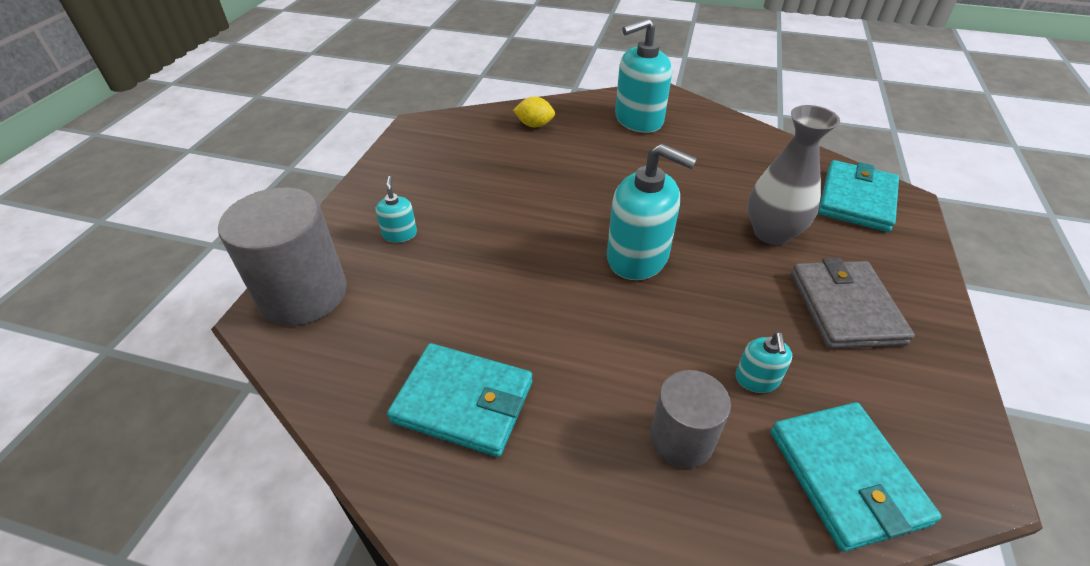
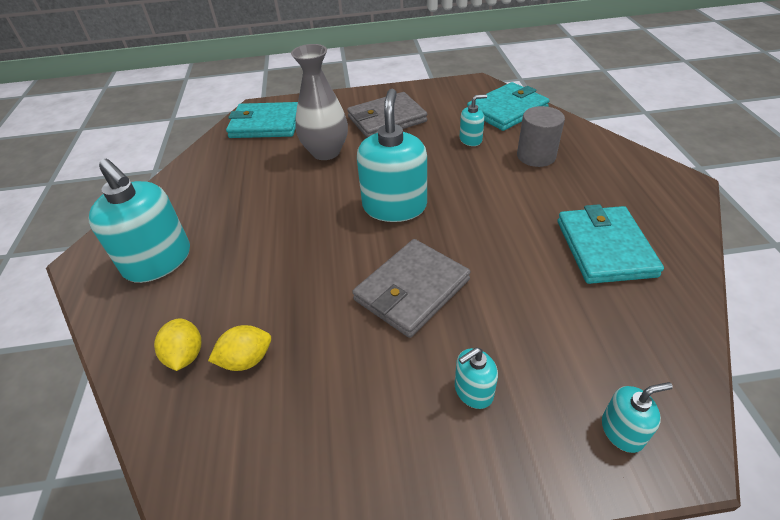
camera: 110 degrees left, 0 degrees up
grey cylinder [218,187,347,325] -> turquoise soap dispenser [602,382,673,453]
none -> yellow lemon [208,325,271,371]
none -> grey wallet [352,239,471,338]

